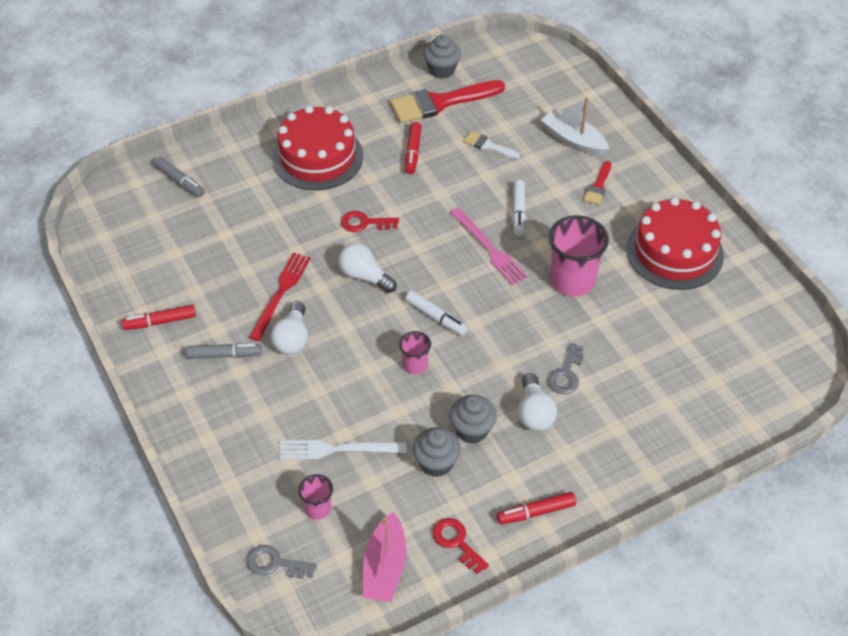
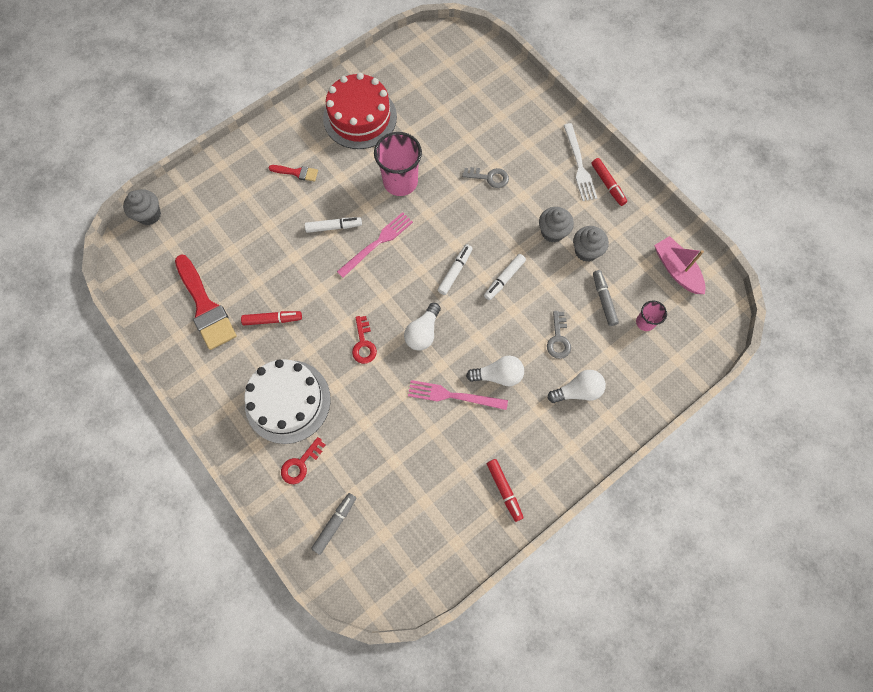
camera: 100 degrees left, 20 degrees up
grey marker [186,343,262,359] -> grey marker moved to [593,270,619,326]
grey key [247,545,317,579] -> grey key moved to [547,311,571,359]
red fork [249,252,311,341] -> pink fork [408,380,508,410]
red cake [272,106,363,190] -> white cake [244,359,331,444]
white fork [279,440,406,460] -> white fork moved to [564,123,597,201]
pink boat [363,512,406,602] -> pink boat turned 120 degrees counterclockwise [654,236,705,294]
pink cup [399,331,431,374] -> white marker [484,254,526,300]
grey cupcake [424,35,461,79] -> grey cupcake moved to [123,189,161,225]
red key [433,518,489,574] -> red key moved to [281,437,325,484]
white brush [464,131,520,159] -> none
white light bulb [518,373,557,431] -> white light bulb moved to [548,370,606,403]
white boat [541,97,609,156] -> none

